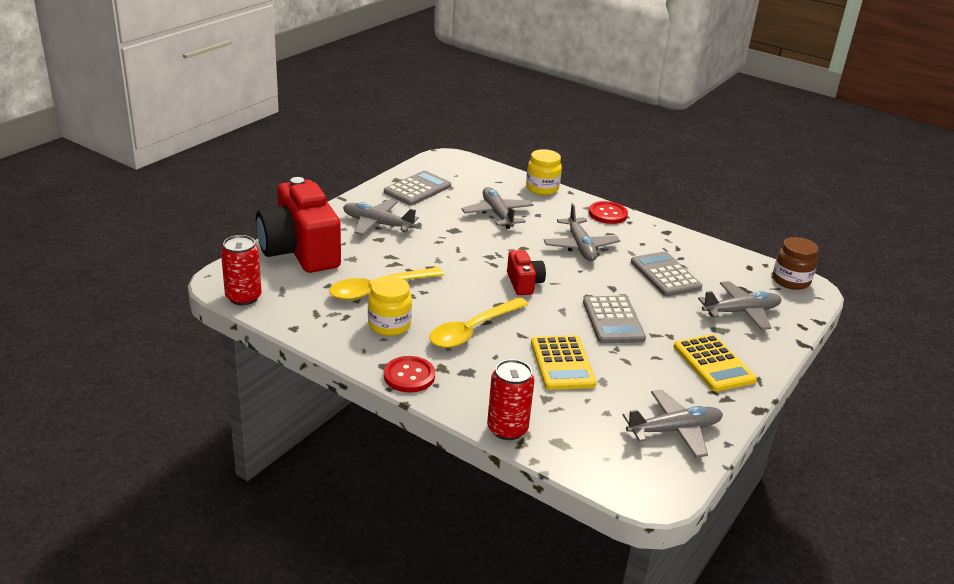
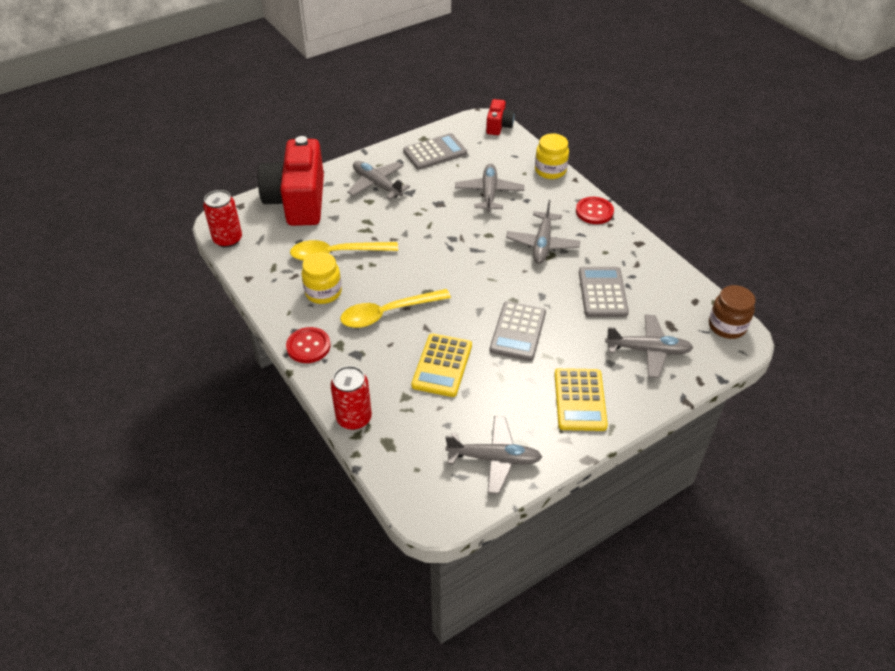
camera: 25 degrees right, 15 degrees up
red camera [507,250,546,295] -> red camera moved to [486,99,515,135]

